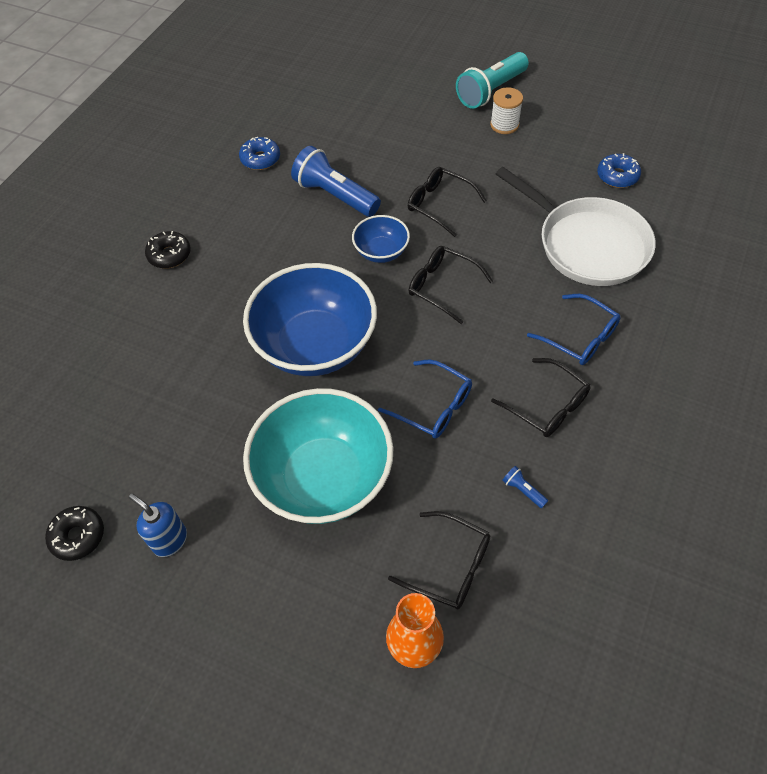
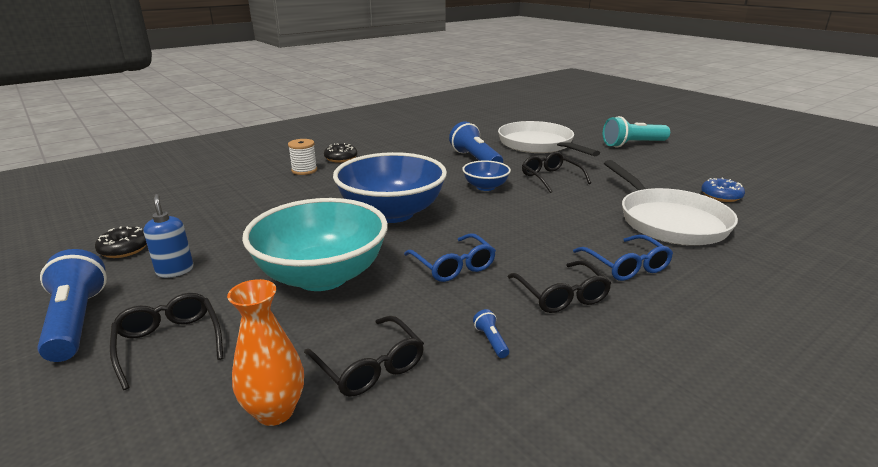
camera: 25 degrees right, 30 degrees down
blue donut [239,137,280,170] -> none
black glasses [408,246,493,324] -> black glasses moved to [110,293,223,390]
white spool [490,87,523,134] -> white spool moved to [288,139,317,175]
none -> blue flashlight [37,249,107,362]
none -> white pan [498,121,600,156]

